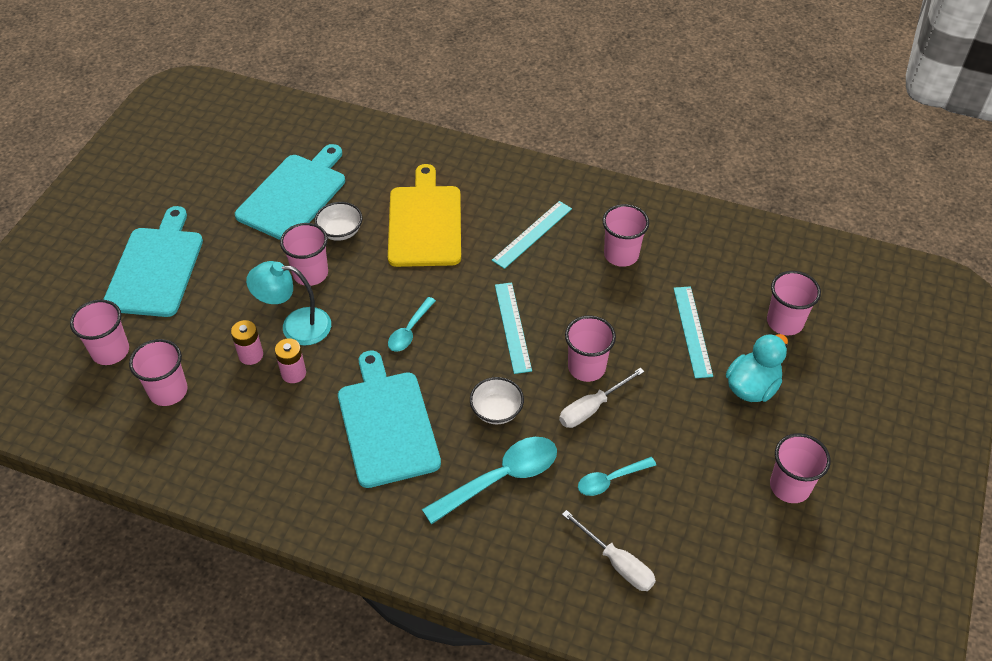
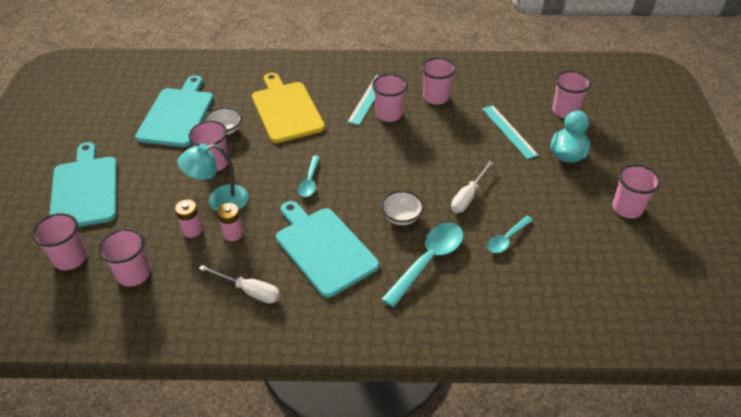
camera: 20 degrees left, 5 degrees down
turquoise ruler [495,282,532,374] -> none
white screwdriver [562,510,656,591] -> white screwdriver moved to [199,265,280,304]
pink cup [565,316,616,382] -> pink cup moved to [372,74,408,122]

